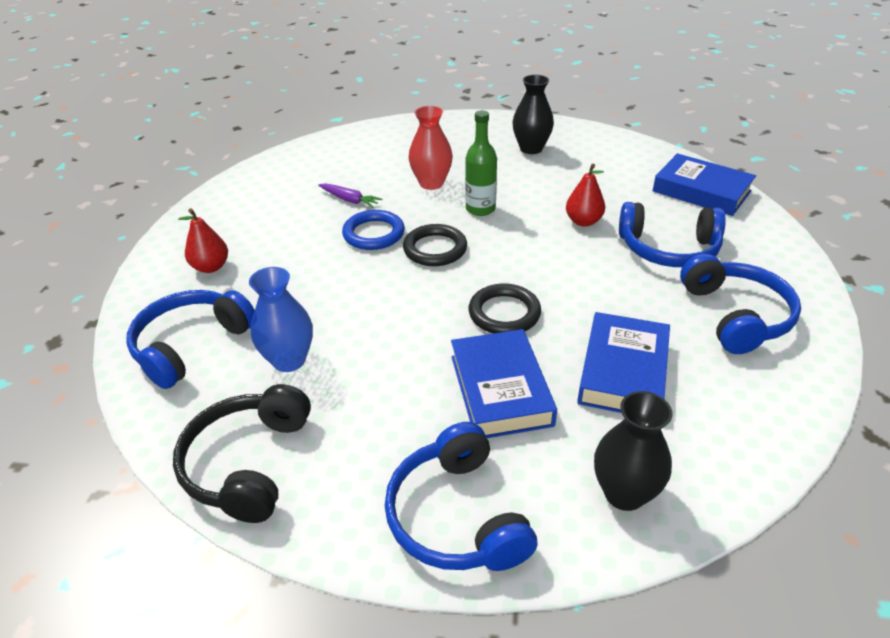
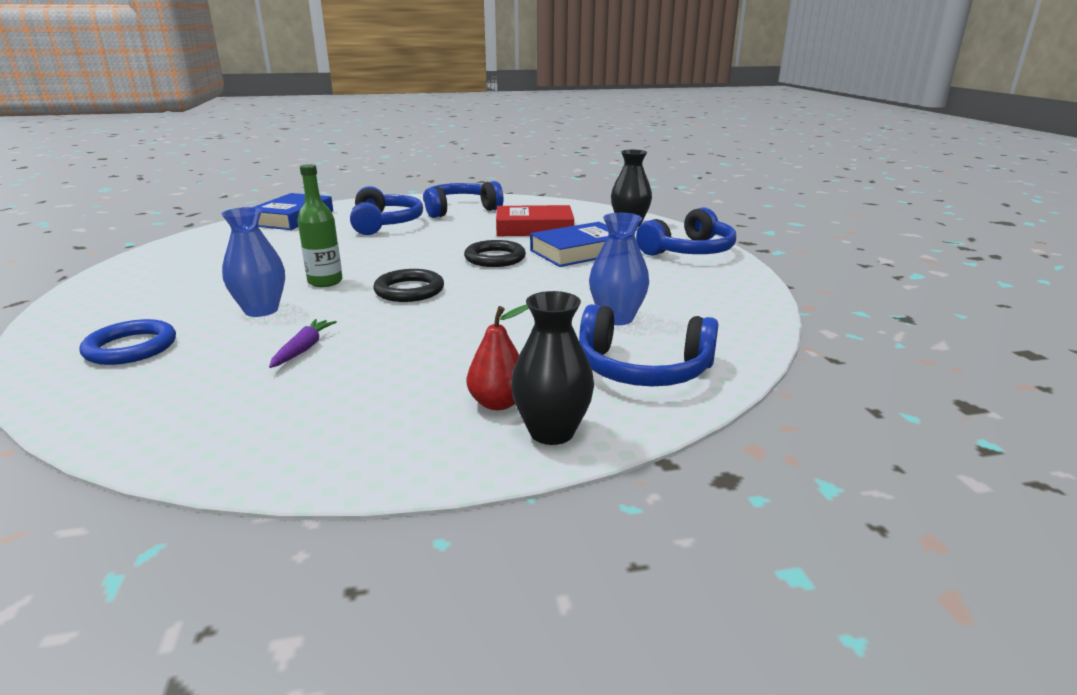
camera: 110 degrees left, 15 degrees down
black headphones [173,384,311,523] -> none
blue ring [342,210,405,250] -> blue ring moved to [80,319,176,365]
red vase [409,106,453,190] -> blue vase [221,207,285,317]
black vase [513,75,554,154] -> black vase moved to [511,291,594,445]
red pear [566,164,605,227] -> none
blue book [577,312,670,413] -> red book [496,205,574,236]

